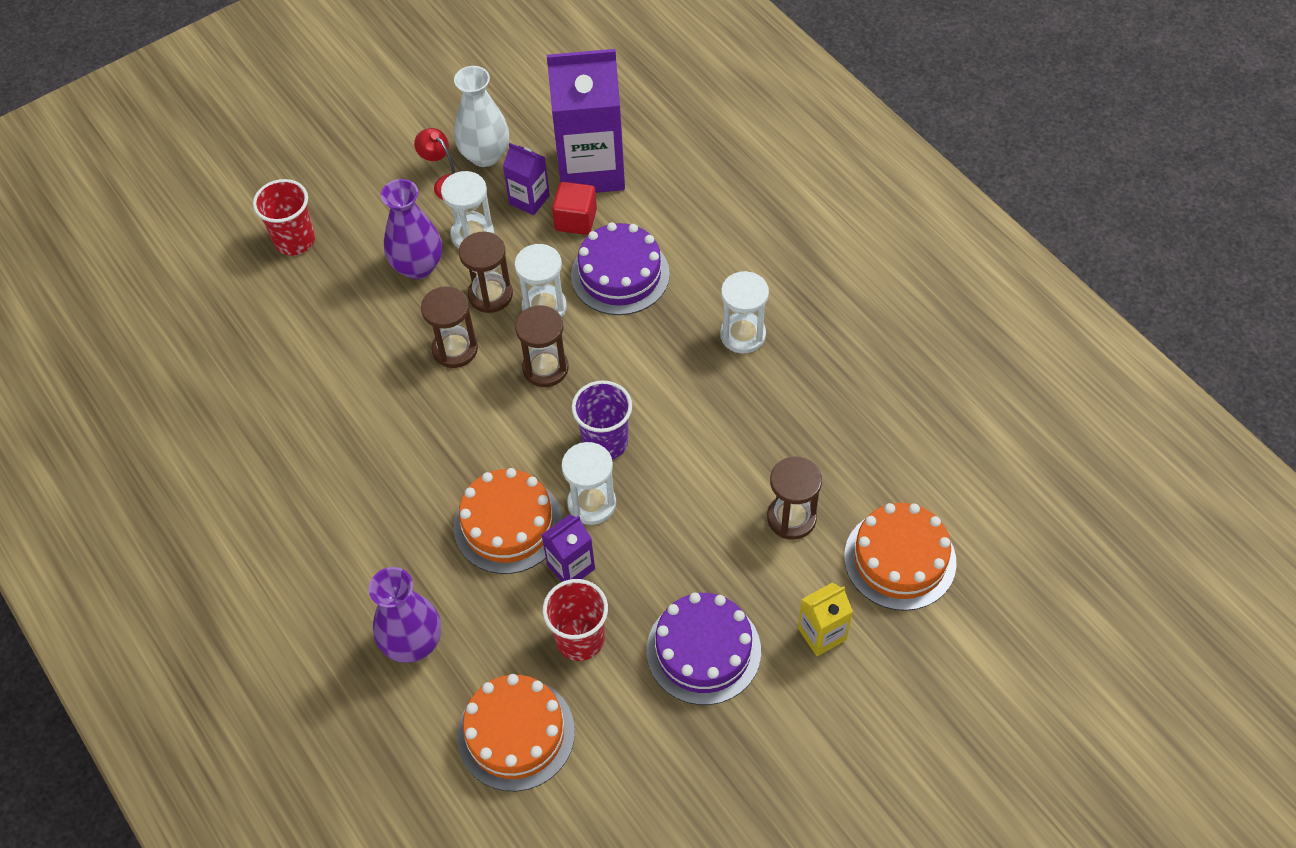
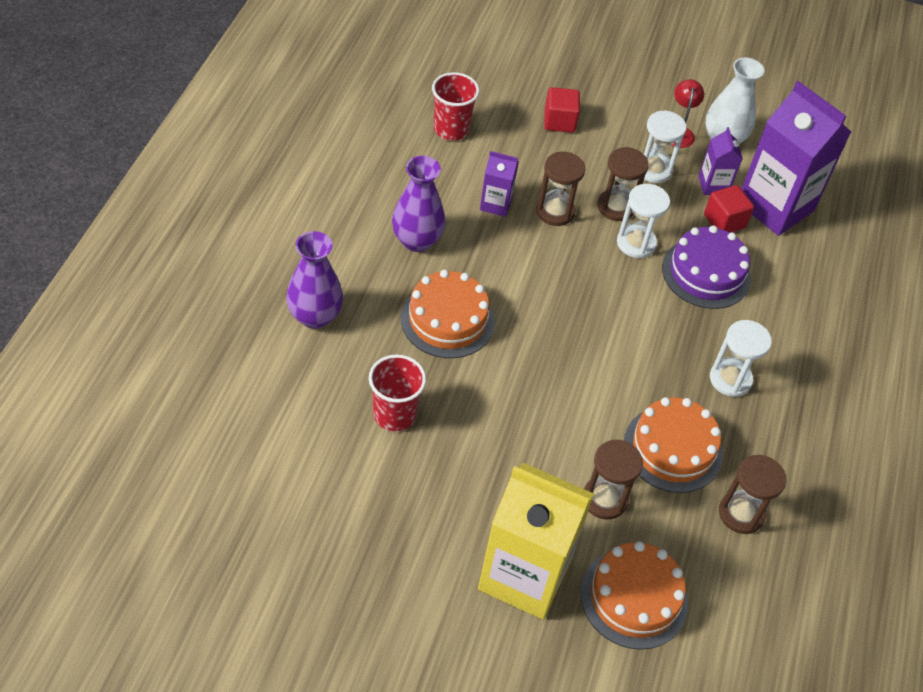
camera: 45 degrees right, 5 degrees down
red cup [253,179,315,256] -> red cup moved to [432,72,479,141]
purple vase [381,179,442,279] -> purple vase moved to [392,156,445,252]
orange cake [457,674,575,791] -> orange cake moved to [624,397,723,493]
brown hourglass [515,305,569,387] -> brown hourglass moved to [719,455,786,534]
purple carton [542,514,595,582] -> purple carton moved to [480,151,519,217]
white hourglass [561,442,616,525] -> none
purple cup [572,380,632,459] -> none
purple cake [646,593,761,705] -> none
yellow carton [798,582,853,656] -> yellow carton [478,463,594,620], size x2.13
none -> red cube [544,87,580,133]

